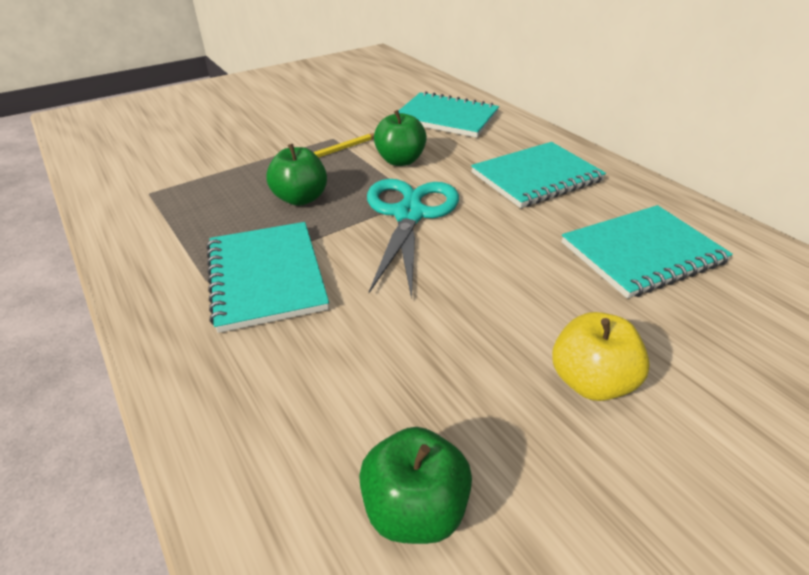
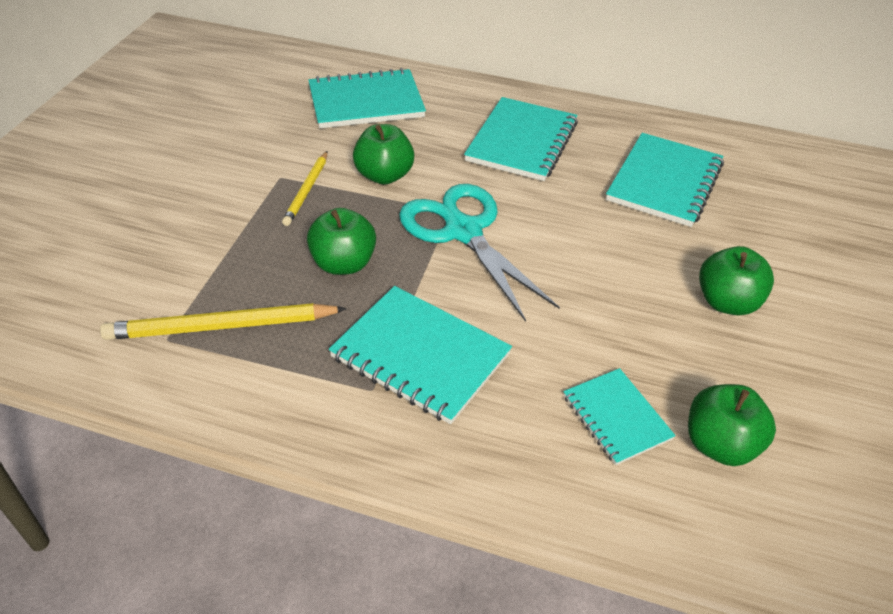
camera: 40 degrees left, 5 degrees up
yellow apple [552,312,650,401] -> green apple [699,246,774,315]
none -> yellow pencil [100,303,347,340]
none -> turquoise notebook [563,368,676,465]

